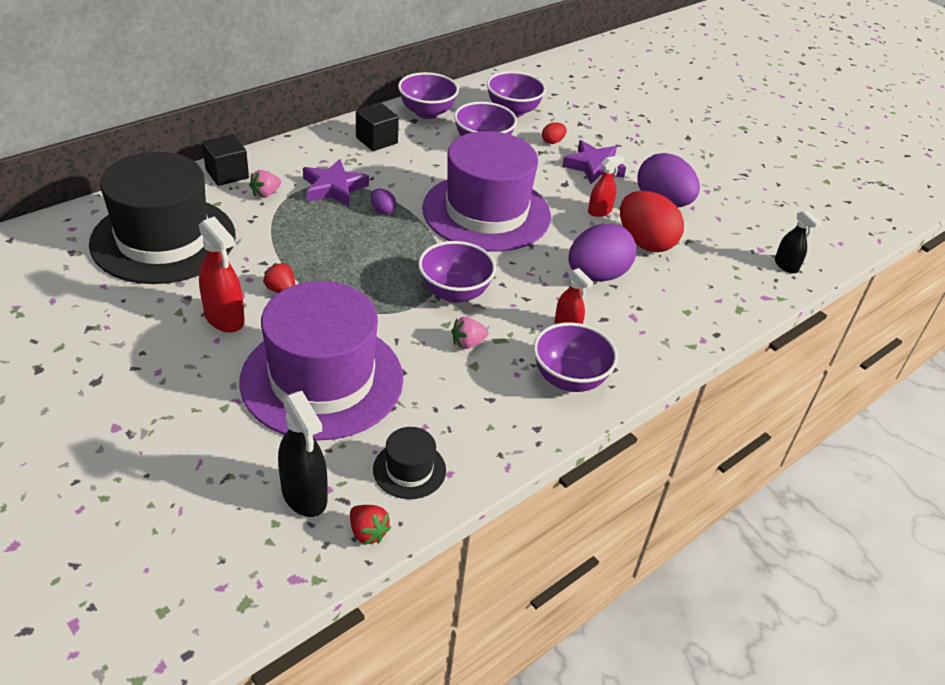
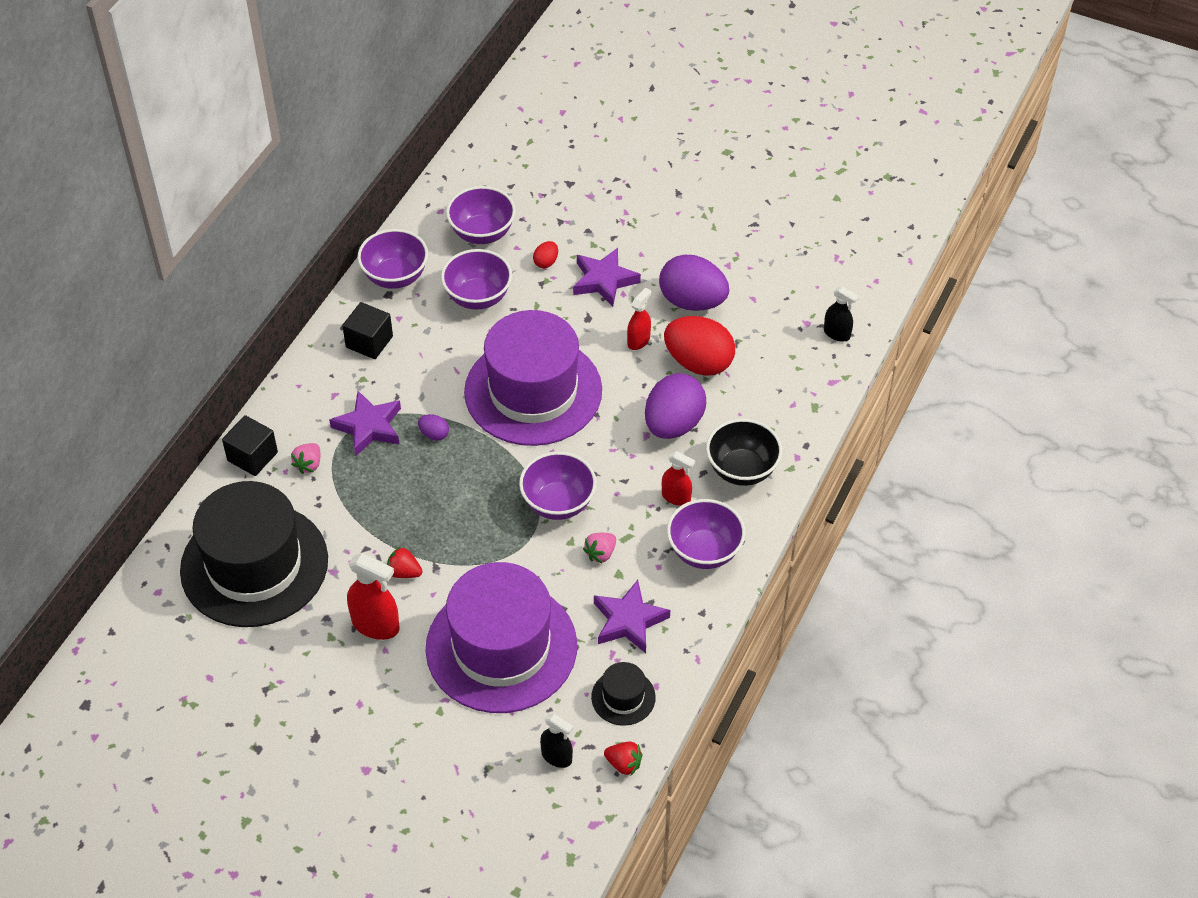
camera: 20 degrees left, 10 degrees up
black spray bottle [278,391,328,517] -> black spray bottle [540,714,574,768], size x0.63
none -> purple star [594,580,670,653]
none -> black bowl [706,419,782,486]

